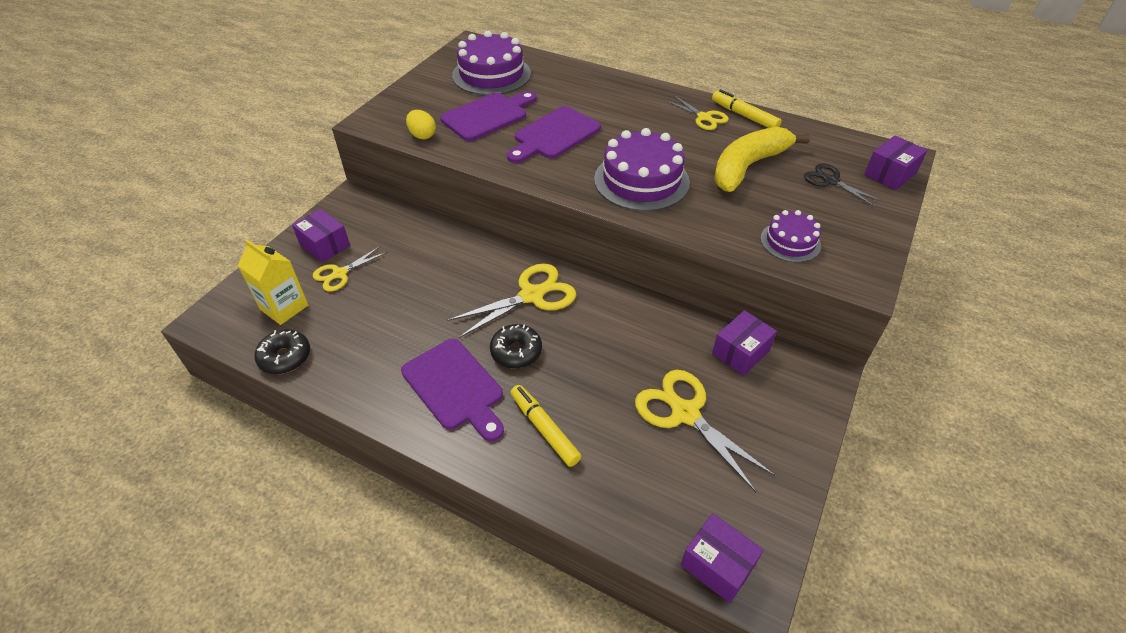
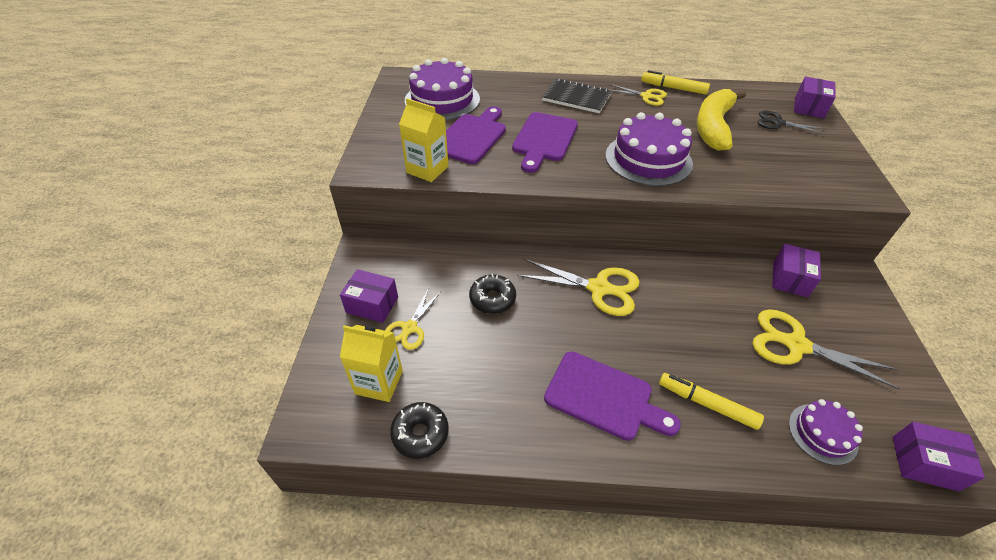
camera: 25 degrees left, 0 degrees up
yellow egg [406,110,436,139] -> yellow carton [399,98,449,182]
yellow scissors [447,263,576,338] -> yellow scissors turned 75 degrees clockwise [517,259,640,316]
black donut [490,324,542,368] -> black donut moved to [469,274,516,314]
purple cake [760,210,821,263] -> purple cake moved to [789,399,863,465]
none -> black notebook [542,78,612,113]

